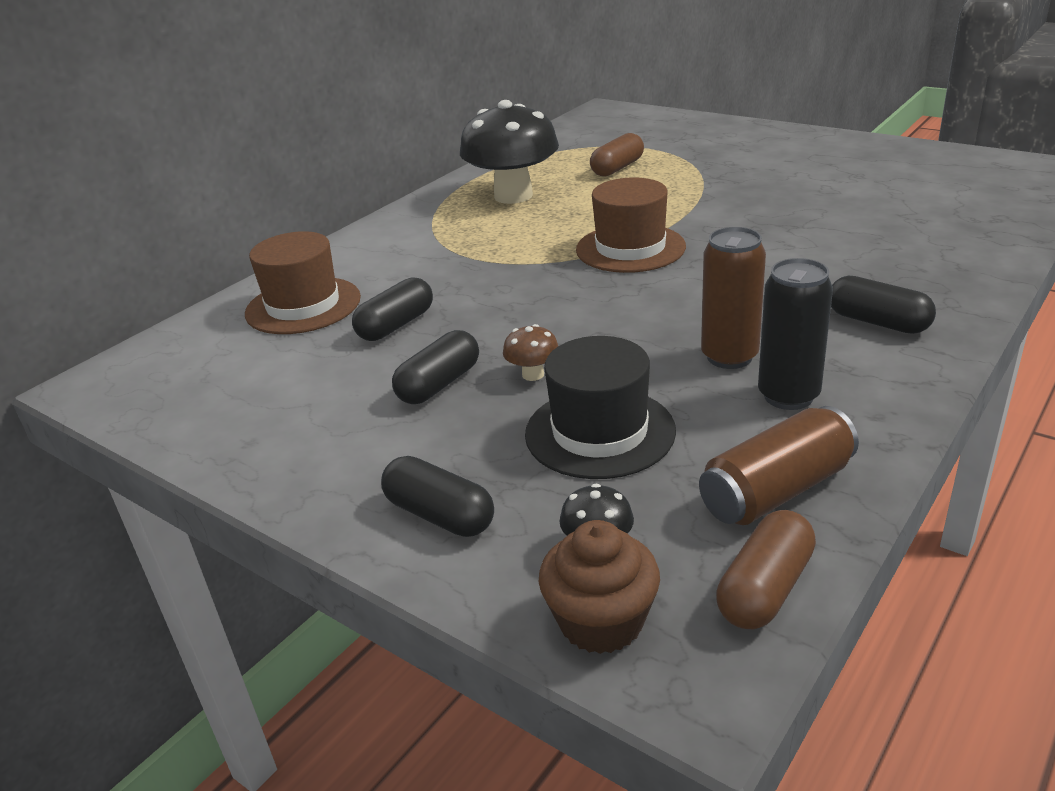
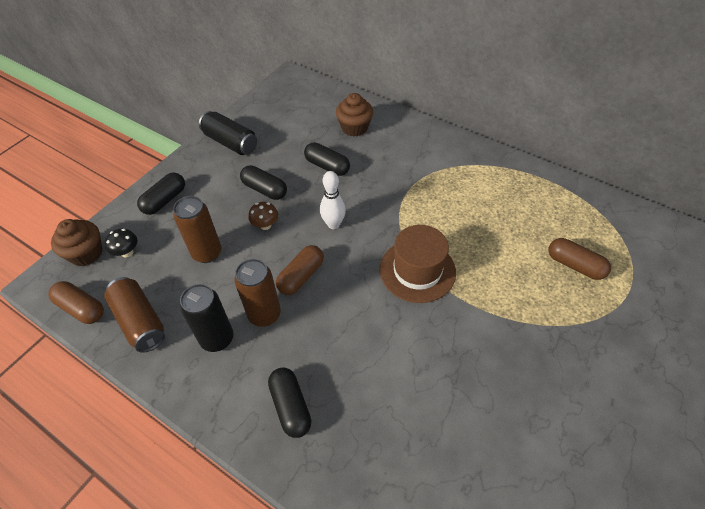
camera: 85 degrees right, 20 degrees up
brown hat [245,231,361,334] -> brown cupcake [336,93,373,137]
black mushroom [460,100,559,204] -> none
black hat [525,336,676,479] -> brown can [173,196,221,263]
black capsule [831,275,936,334] -> black capsule turned 60 degrees counterclockwise [268,367,311,438]
none -> black can [199,111,257,155]
none -> brown capsule [276,245,324,295]
none -> white bowling pin [320,171,346,229]

